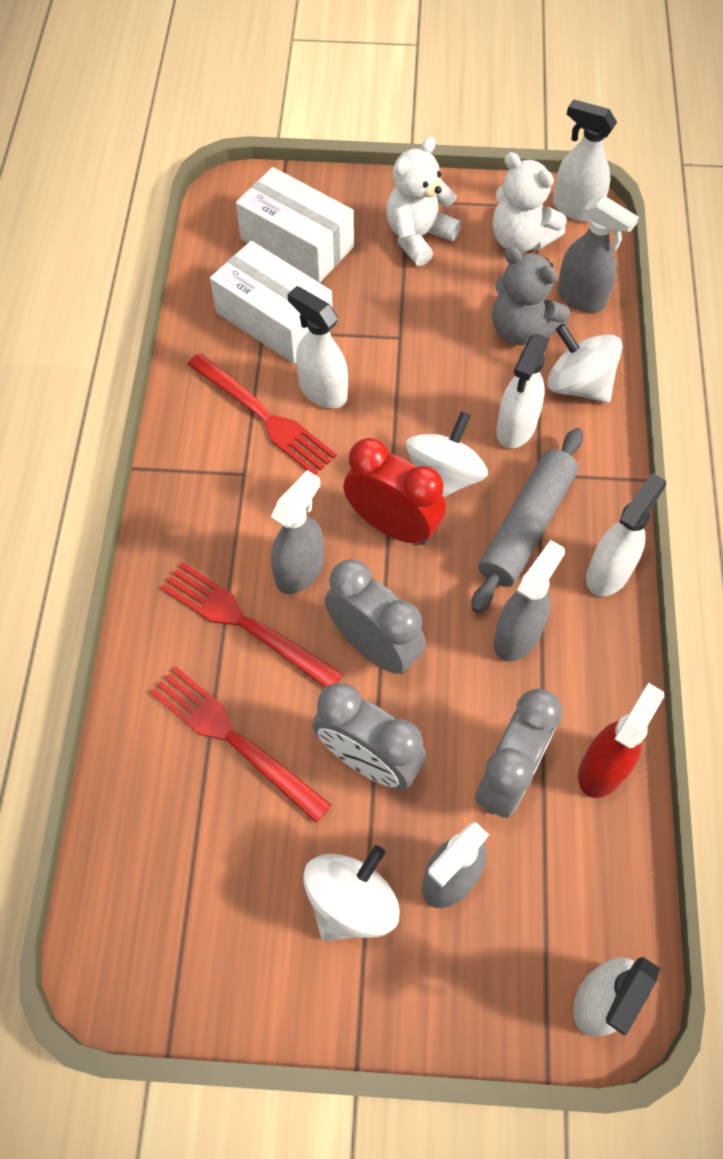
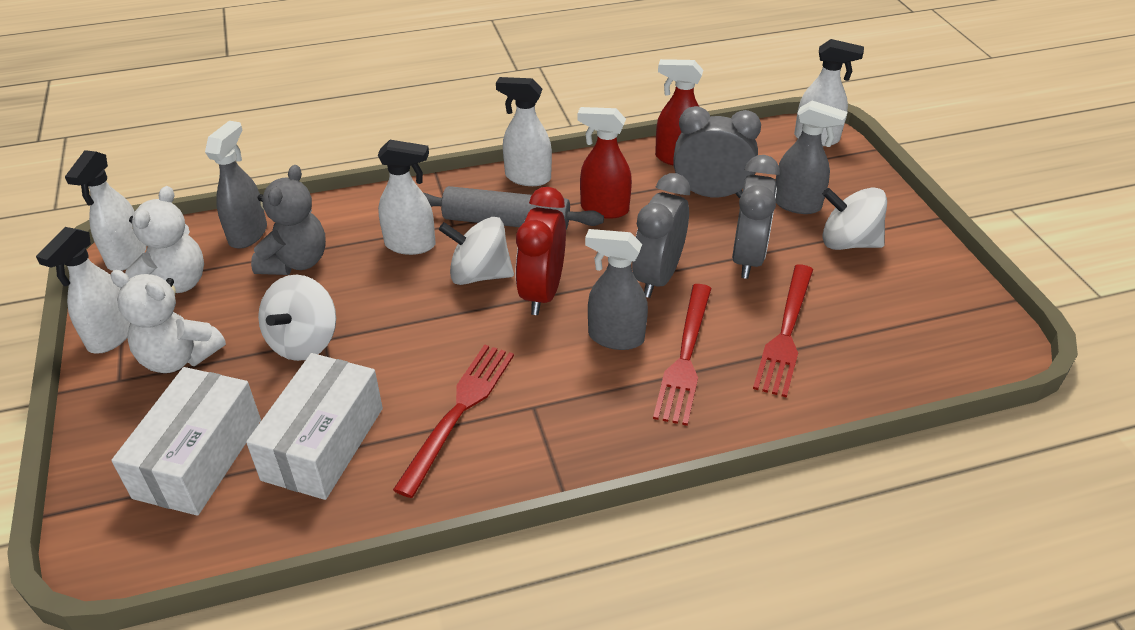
camera: 110 degrees left, 20 degrees down
white spray bottle [287,286,348,409] -> white spray bottle moved to [36,227,130,354]
grey spray bottle [494,540,565,662] -> red spray bottle [577,107,632,219]
white spinning top [547,324,623,403] -> white spinning top moved to [258,275,336,361]

